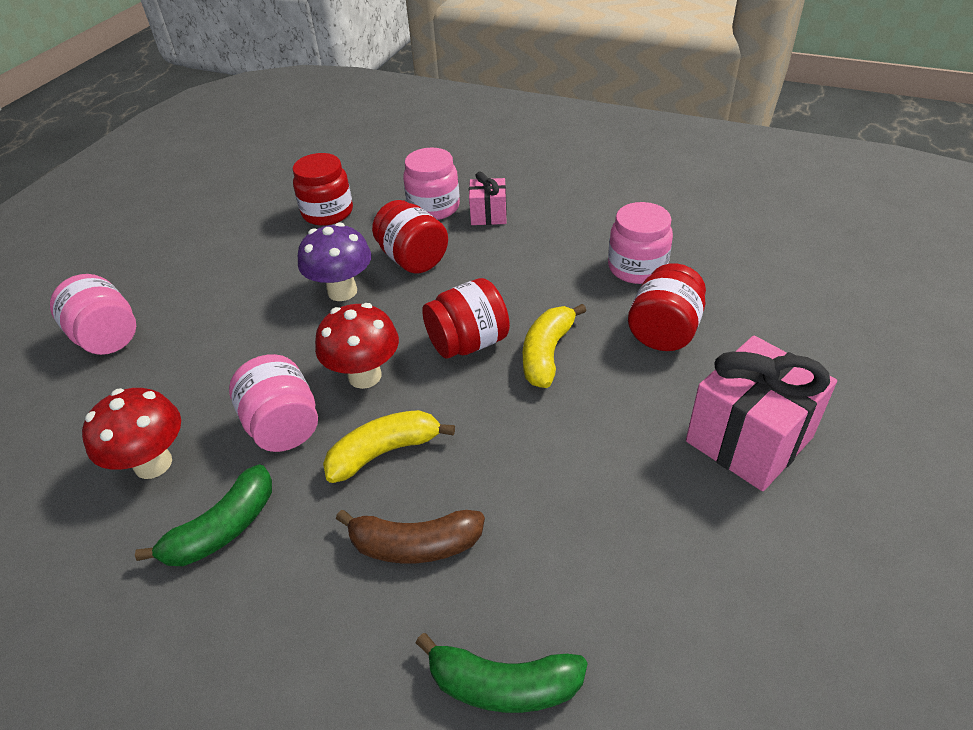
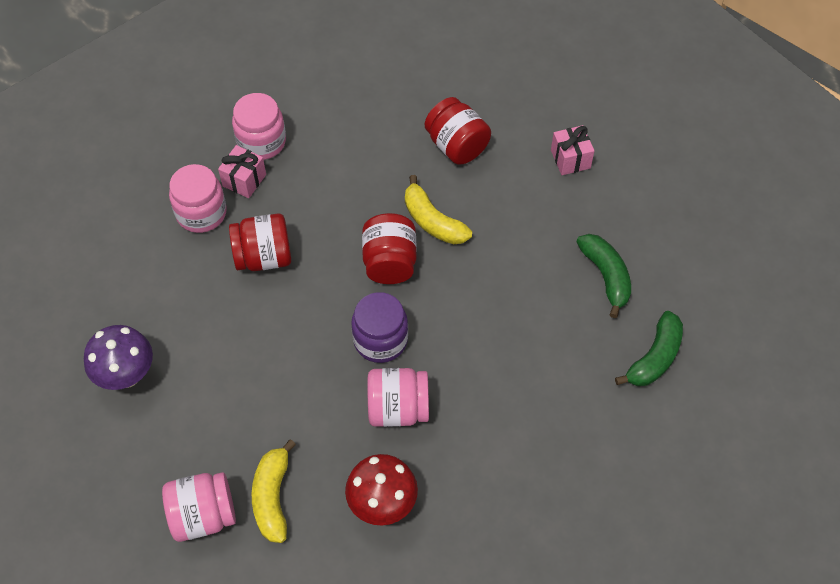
camera: 65 degrees left, 15 degrees up
green banana [135,464,272,566] -> green banana moved to [576,234,631,318]
red jar [293,153,353,226] -> none
purple mushroom [298,223,371,301] -> purple mushroom moved to [84,325,153,390]
red mushroom [315,303,399,389] -> purple jar [351,292,408,363]
yellow banana [323,410,455,483] -> yellow banana moved to [252,439,296,543]
brown banana [336,510,485,563] -> none
pink jar [608,202,673,284] -> pink jar moved to [232,93,286,160]
pink gift [686,336,837,491] -> pink gift [551,125,594,175], size x0.53

